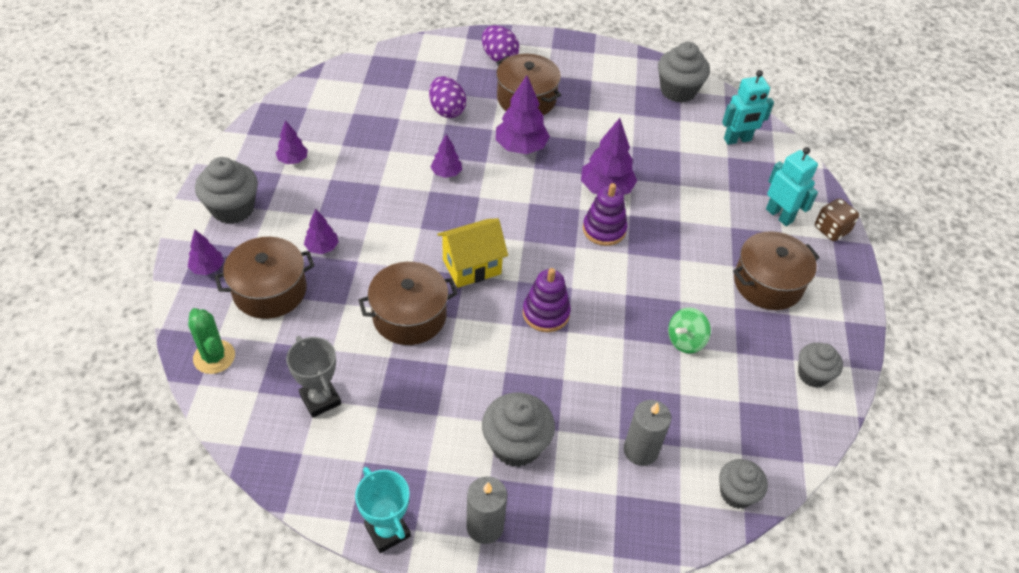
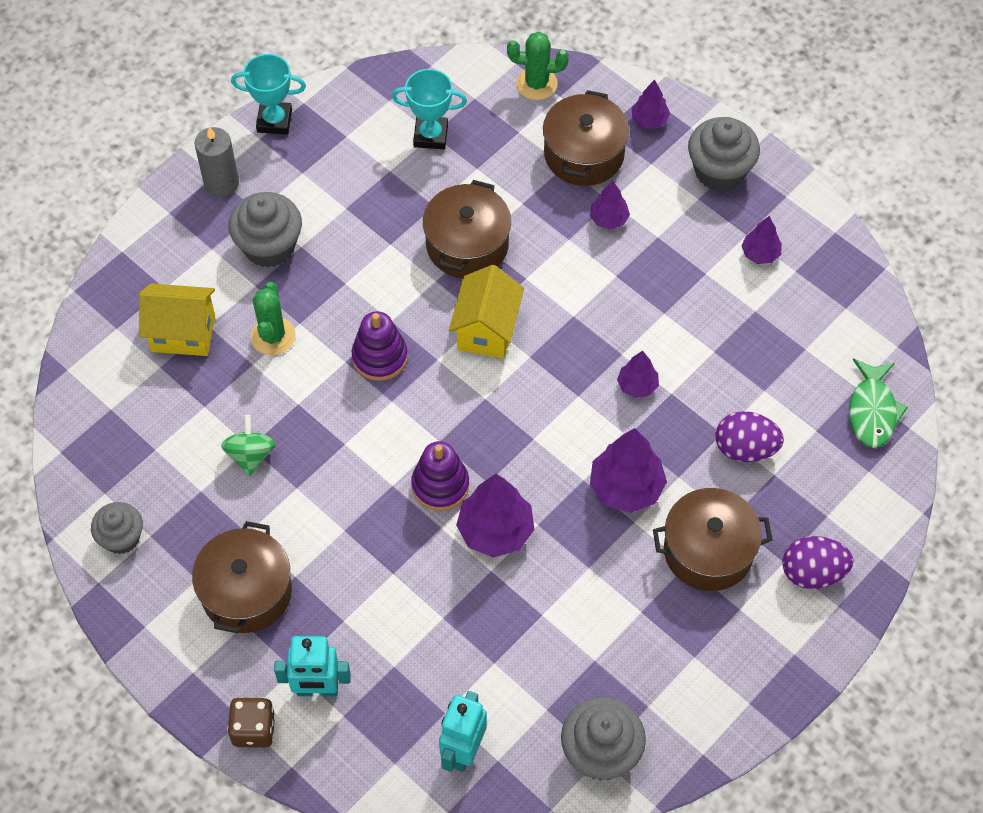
camera: 130 degrees right, 10 degrees up
grey trophy [286,336,341,418] -> turquoise trophy [392,69,467,149]
grey candle [624,400,671,466] -> yellow house [139,283,215,356]
grey cupcake [719,459,768,509] -> none
none -> green cactus [251,282,295,355]
none -> green fish [849,359,908,448]

